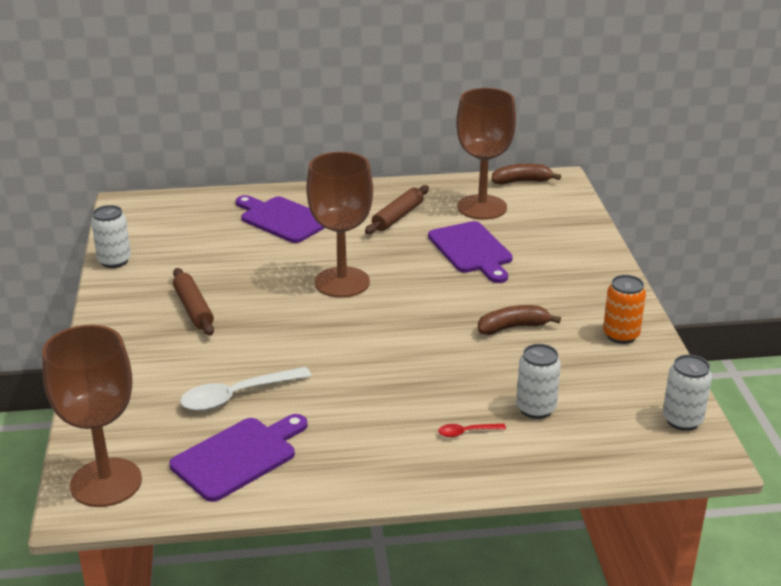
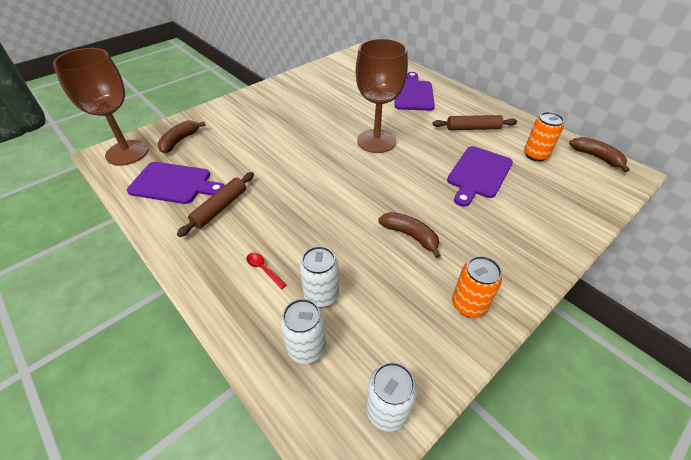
camera: 55 degrees right, 15 degrees up
white can [91,205,131,268] -> white can moved to [281,299,326,364]
brown rolling pin [173,268,214,336] -> brown rolling pin moved to [177,172,254,237]
white spoon [180,367,311,411] -> none
brown goblet [456,88,516,220] -> orange can [524,112,564,161]
none -> brown banana [157,120,206,153]

